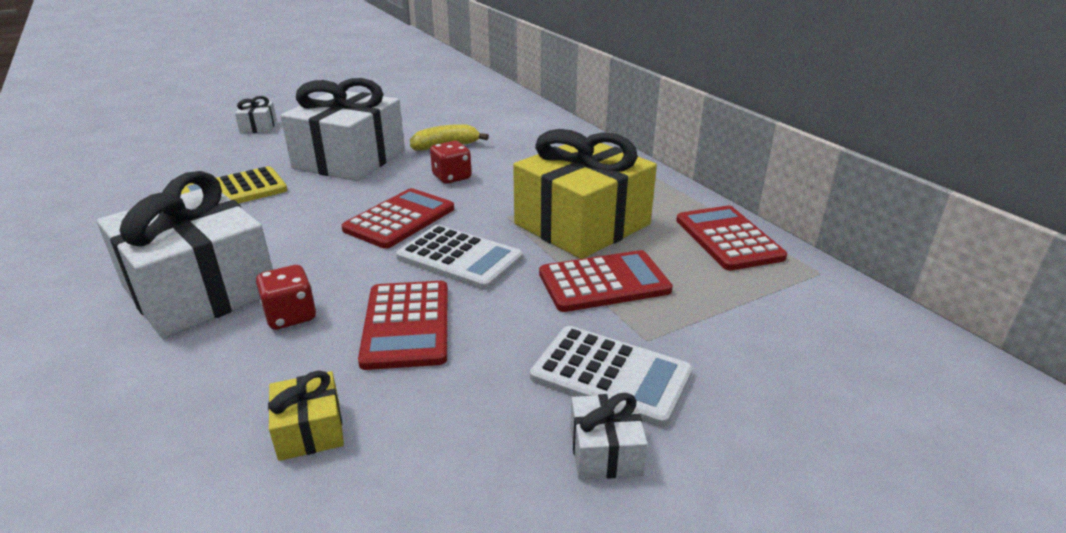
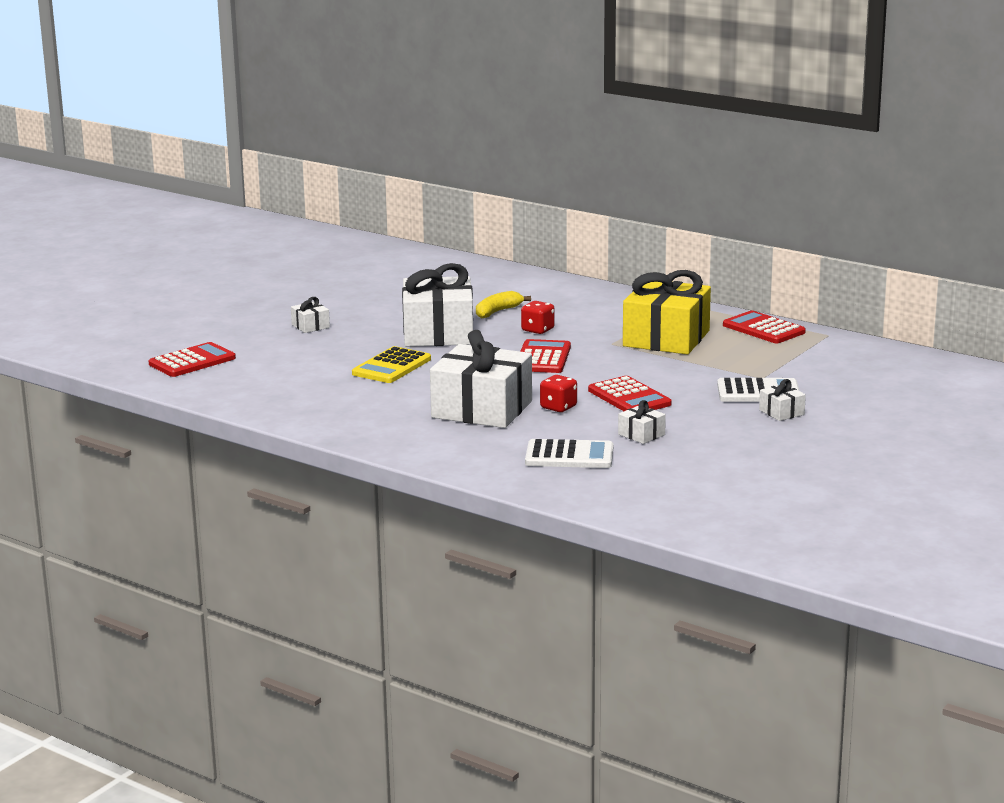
camera: 25 degrees left, 10 degrees down
yellow gift [268,371,344,461] -> white gift [618,400,666,444]
white calculator [396,225,523,290] -> white calculator moved to [525,439,613,468]
red calculator [539,250,673,312] -> red calculator moved to [149,342,236,377]

